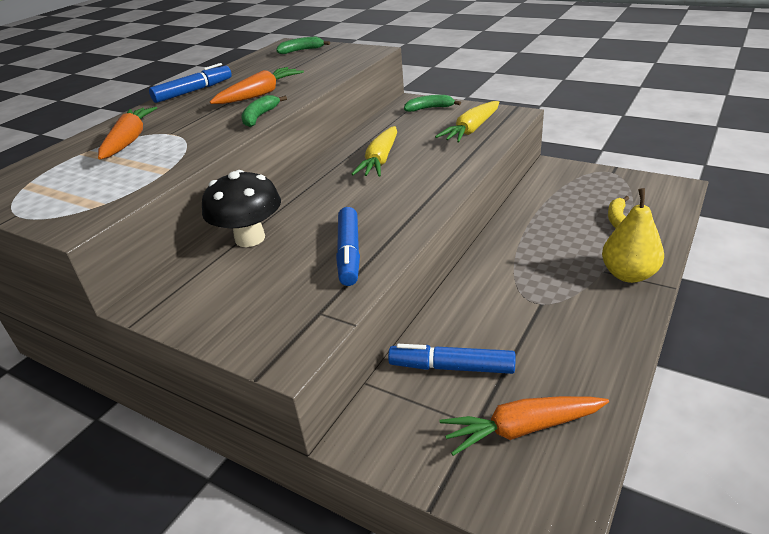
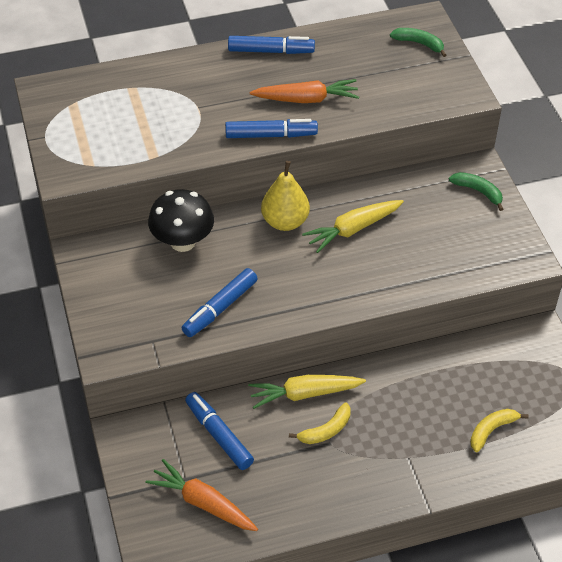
camera: 40 degrees right, 15 degrees up
orange carrot [98,107,157,160] -> none
green banana [241,95,287,127] -> blue marker [225,119,318,138]
yellow carrot [435,101,499,143] -> yellow carrot moved to [248,375,366,409]
yellow pear [602,188,664,283] -> yellow pear moved to [261,161,310,231]
none -> yellow banana [289,402,351,444]

